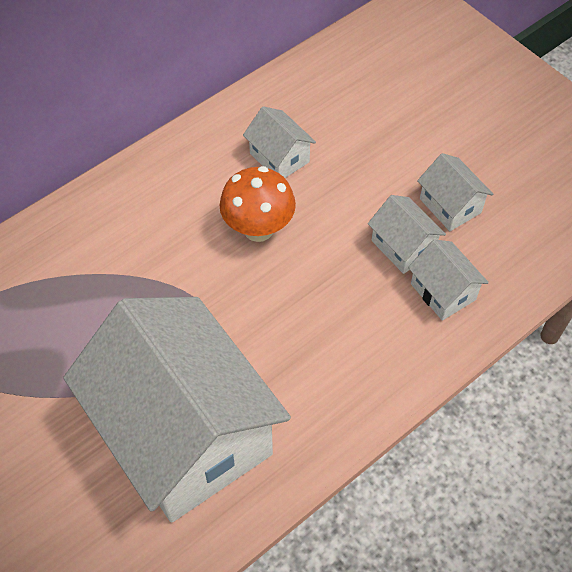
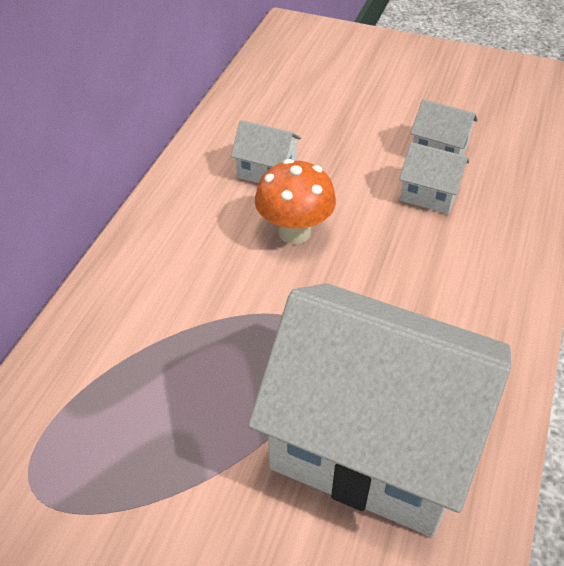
camera: 30 degrees left, 10 degrees down
white house [408,239,489,321] -> none

